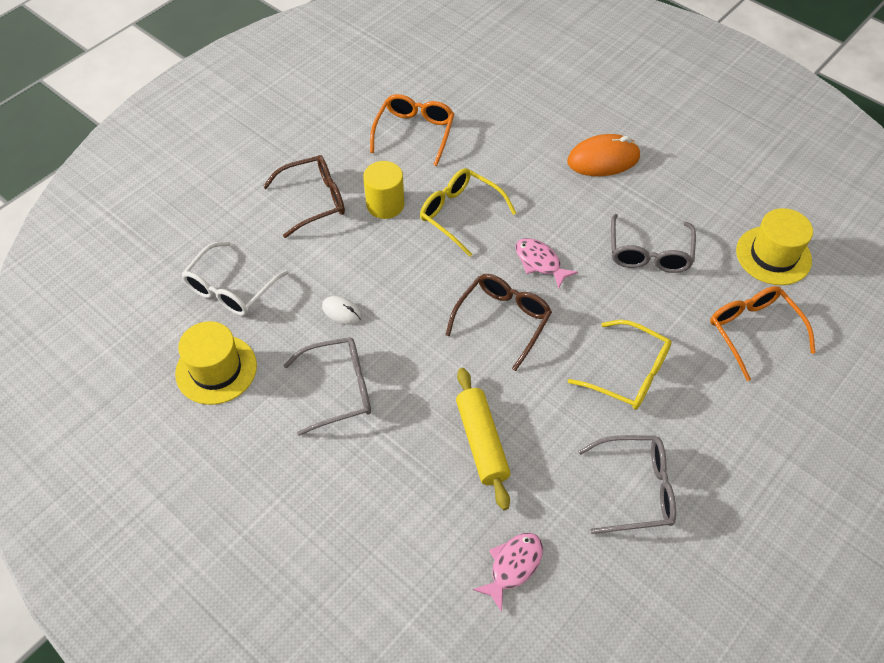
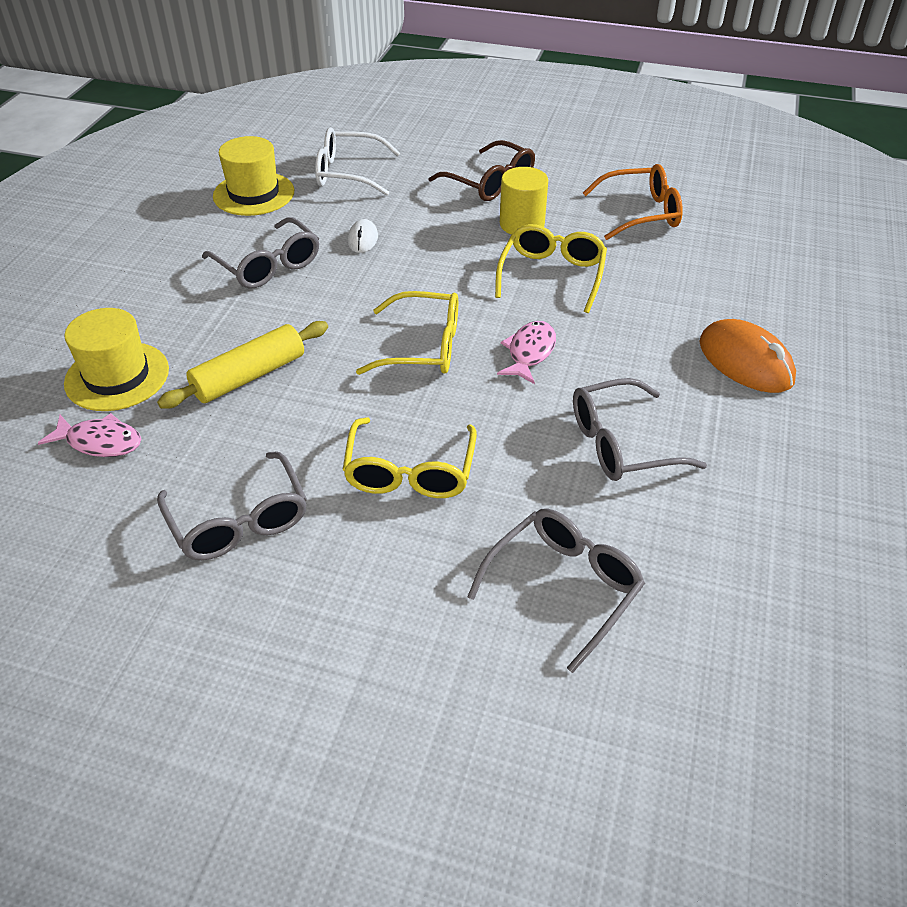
camera: 65 degrees right, 10 degrees down
brown glasses [445,274,552,371] -> yellow glasses [356,291,458,375]
orange glasses [710,286,816,381] -> grey glasses [468,508,645,673]
yellow hat [736,208,813,285] -> yellow hat moved to [64,308,169,411]

